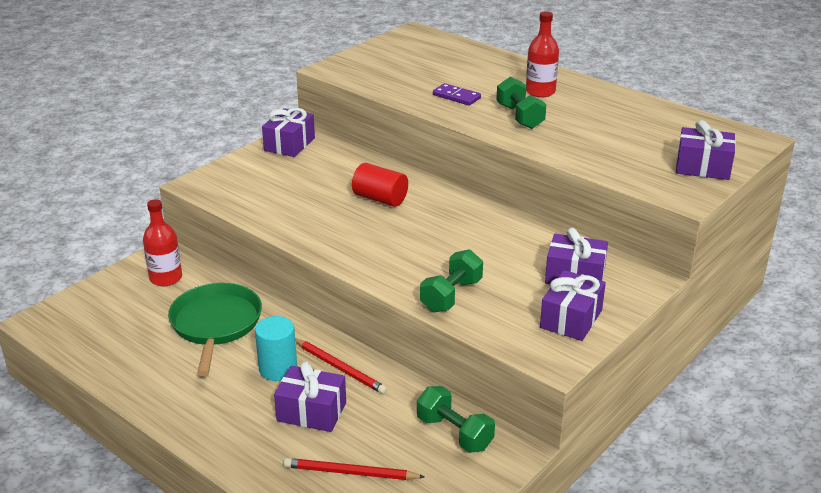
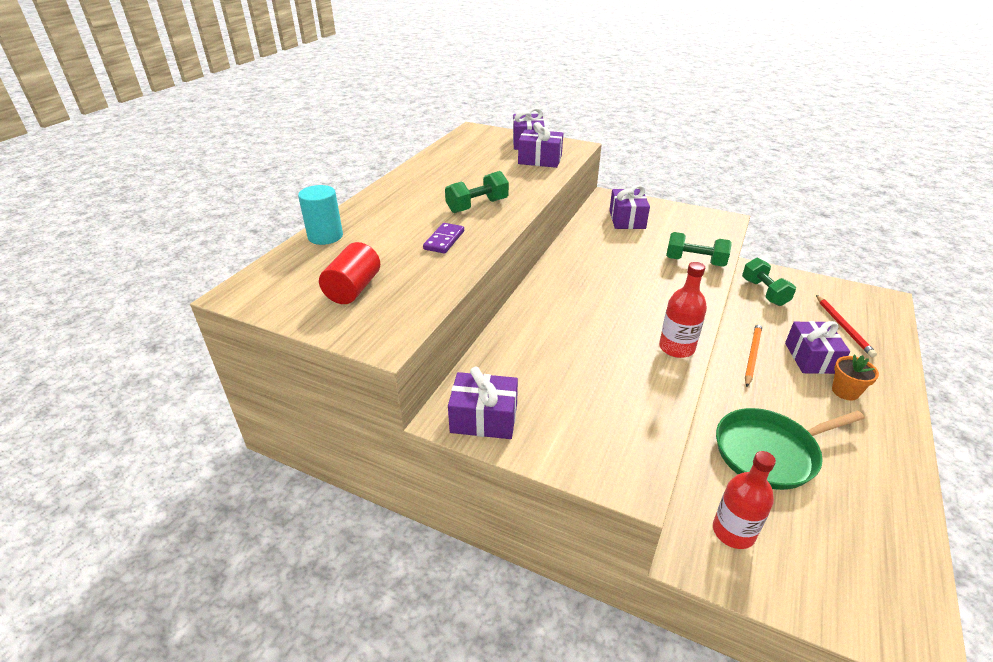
camera: 105 degrees left, 5 degrees up
turquoise cylinder [255,316,297,381] -> turquoise cylinder moved to [298,185,343,245]
red pencil [295,339,387,394] -> orange pencil [745,322,763,387]
red cylinder [352,163,408,207] -> red cylinder moved to [319,242,380,304]
green dumbbell [417,386,495,453] -> green dumbbell turned 45 degrees counterclockwise [742,258,796,306]
red bottle [526,11,559,97] -> red bottle moved to [659,262,707,358]
purple gift [540,270,606,341] -> purple gift moved to [518,122,563,168]
none -> orange flower pot [832,354,879,401]

